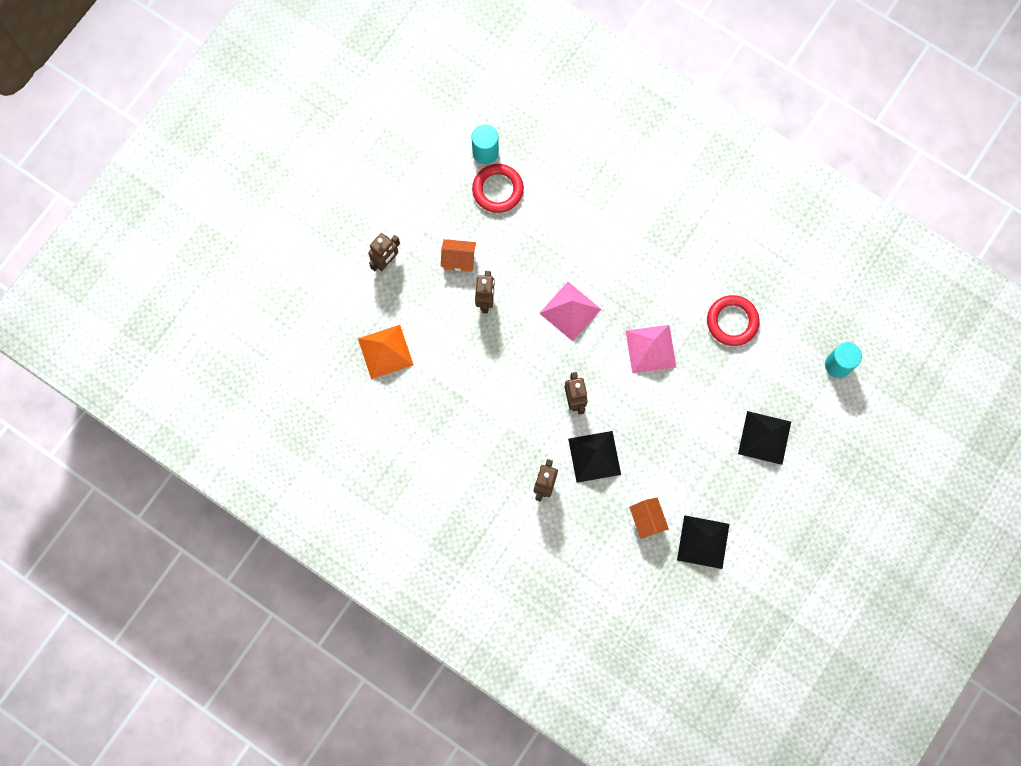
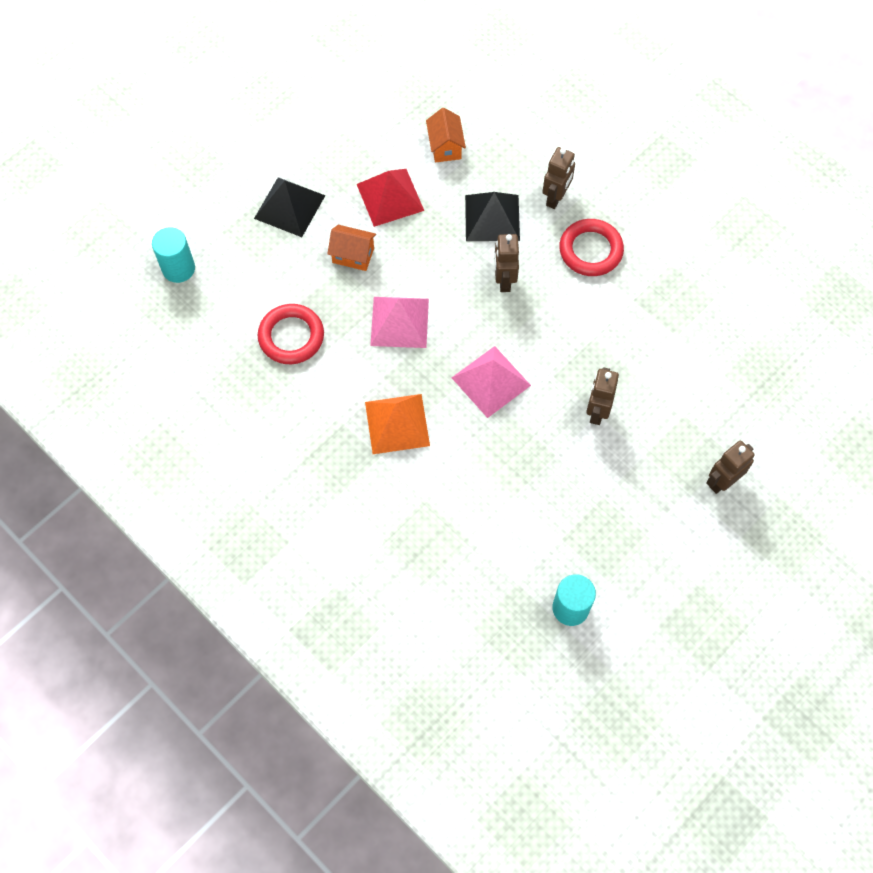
camera: 170 degrees left, 10 degrees down
orange pyramid [358,325,414,379] -> orange pyramid moved to [365,394,430,454]
orange house [441,239,476,272] -> orange house moved to [327,225,376,271]
red ring [472,164,524,213] -> red ring moved to [559,219,624,276]
black pyramid [677,515,729,569] -> none
none -> red pyramid [357,169,424,227]

